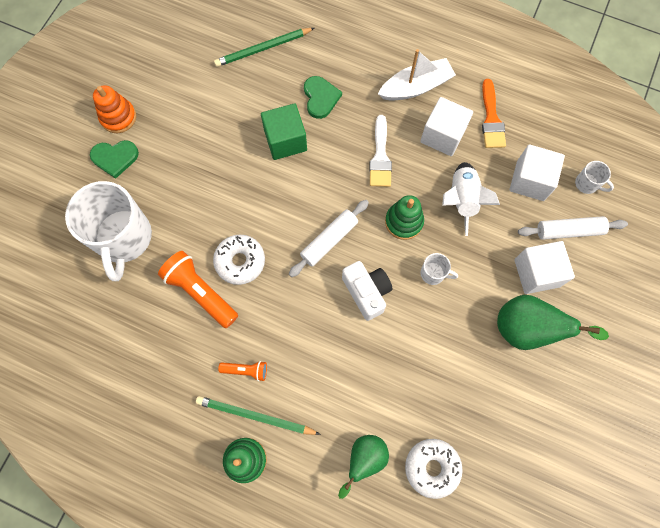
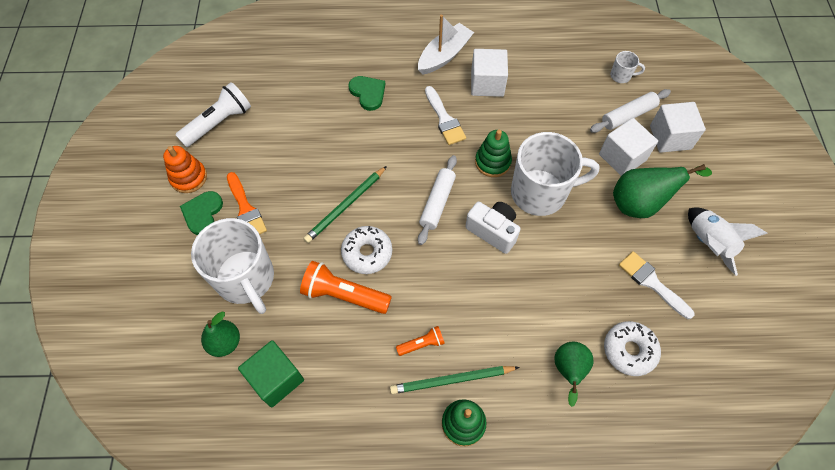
camera: 25 degrees left, 10 degrees down
green heart [90,140,139,179] -> green heart turned 135 degrees clockwise [180,191,223,235]
green pencil [214,28,314,67] -> green pencil moved to [303,166,387,243]
green cube [261,103,307,160] -> green cube moved to [238,340,304,408]
white mug [421,253,458,285] -> white mug [511,132,599,216], size x2.40
white rocket [442,162,500,236] -> white rocket moved to [688,207,768,276]
orange brush [482,79,506,148] -> orange brush moved to [227,172,267,235]
white cube [510,144,565,201] -> white cube moved to [650,102,706,153]
none -> white flashlight [176,82,251,147]
none -> green pear [201,311,240,357]
none -> white brush [619,251,695,319]

